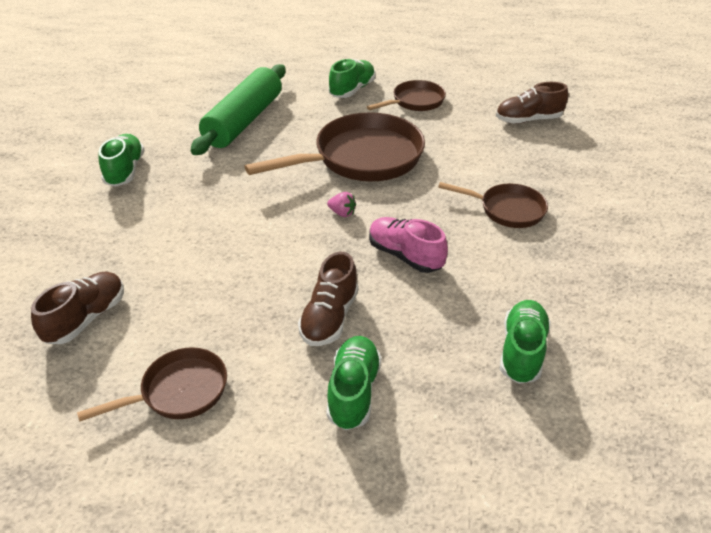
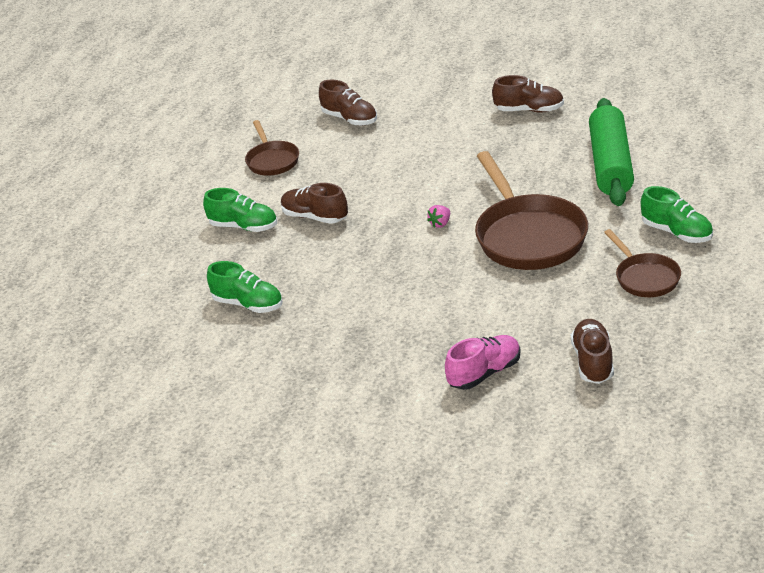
camera: 105 degrees right, 5 degrees down
green shoe [98,134,145,187] -> brown shoe [492,75,564,113]
green rolling pin [191,64,286,155] -> green rolling pin turned 60 degrees clockwise [589,98,634,206]
pink shoe [369,217,448,273] -> pink shoe moved to [445,335,521,390]
brown pan [438,182,548,228] -> none

